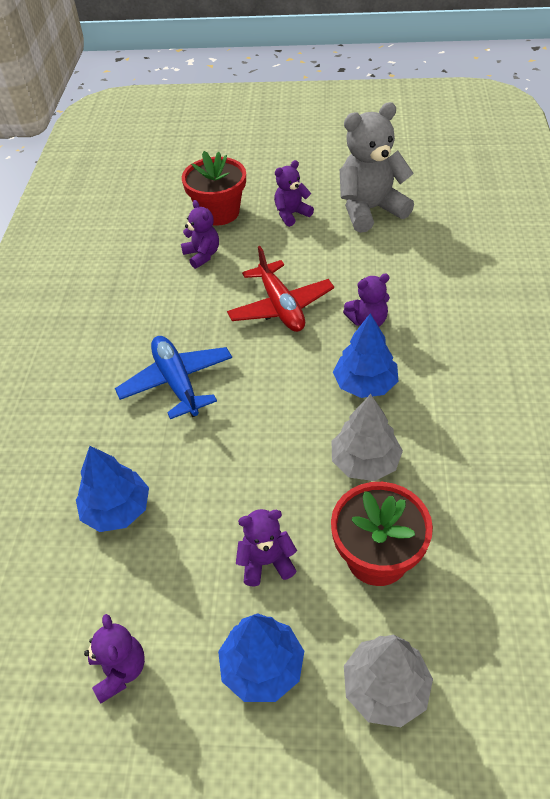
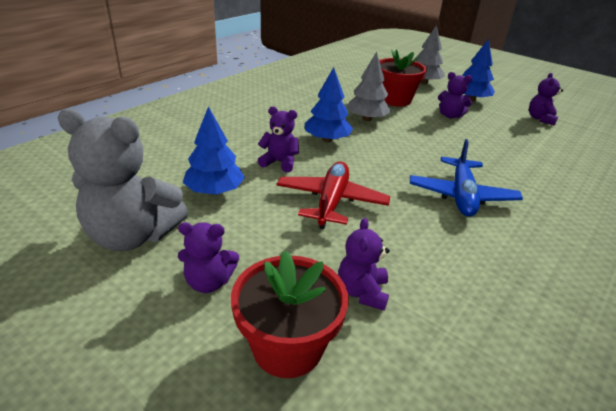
camera: 150 degrees left, 15 degrees down
blue tree [76,446,149,532] -> blue tree moved to [183,106,245,195]

